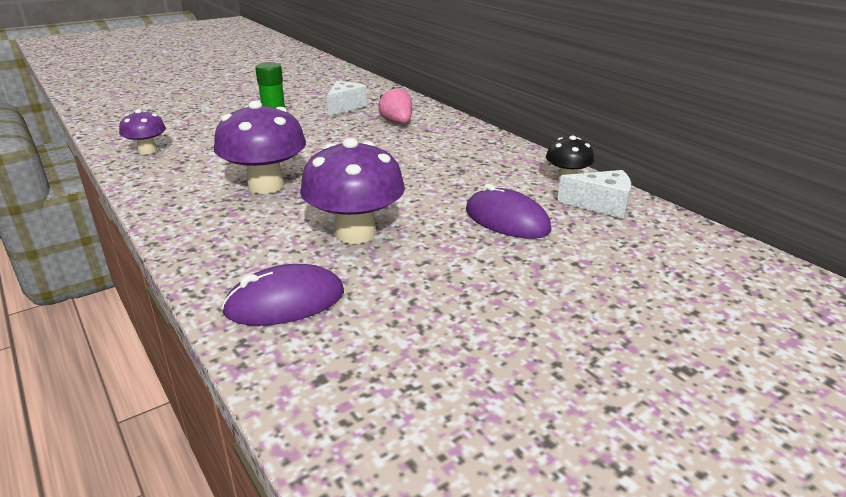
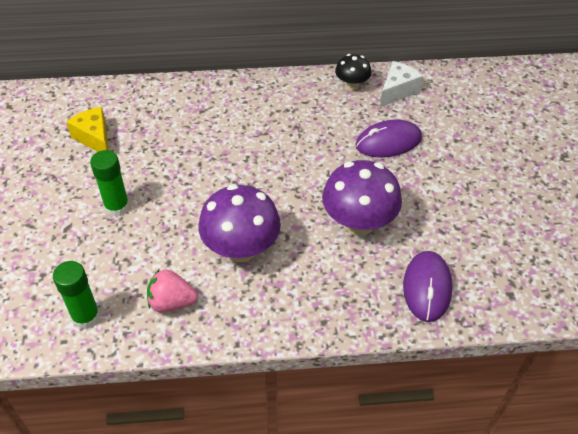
camera: 60 degrees left, 20 degrees up
purple mushroom [119,109,166,154] -> green glue stick [53,261,100,329]
white cheese [327,81,367,116] -> yellow cheese [66,107,109,152]
pink strawberry [378,87,412,124] -> pink strawberry moved to [147,269,198,312]

